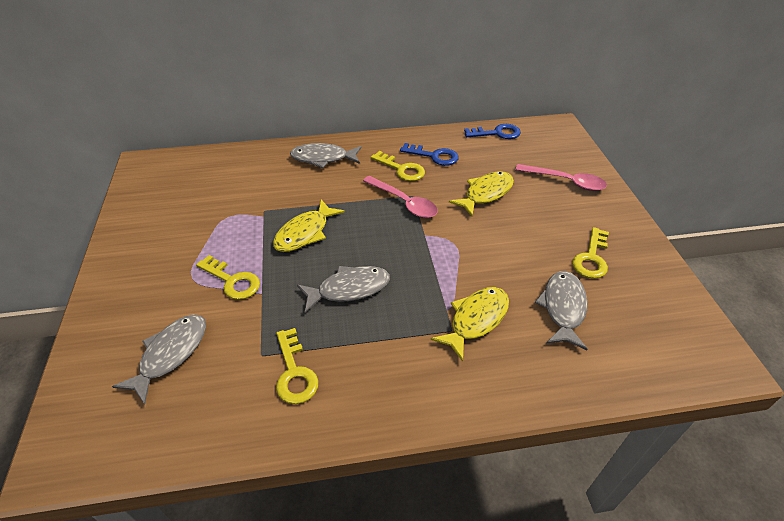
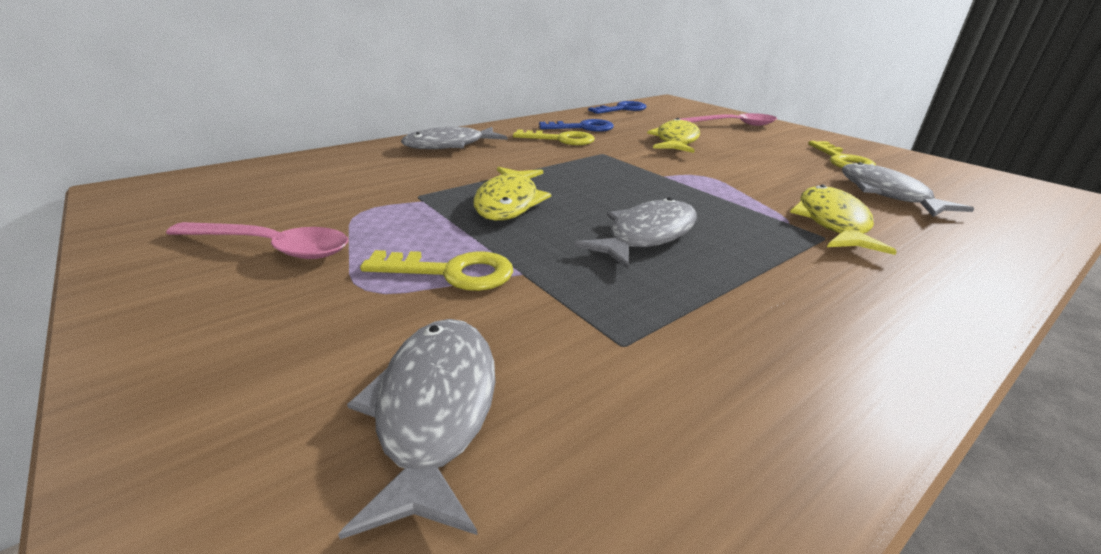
camera: 30 degrees left, 15 degrees down
yellow key [276,328,318,404] -> none
pink spoon [363,176,438,218] -> pink spoon moved to [166,222,348,259]

